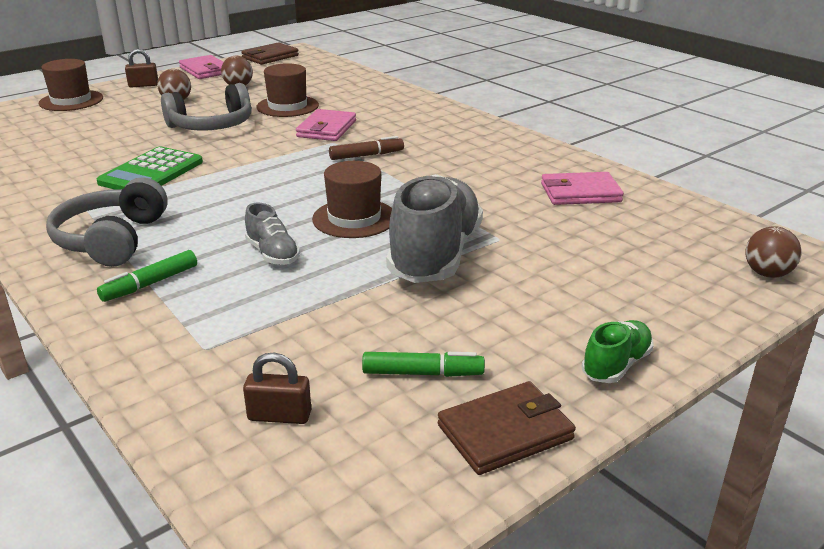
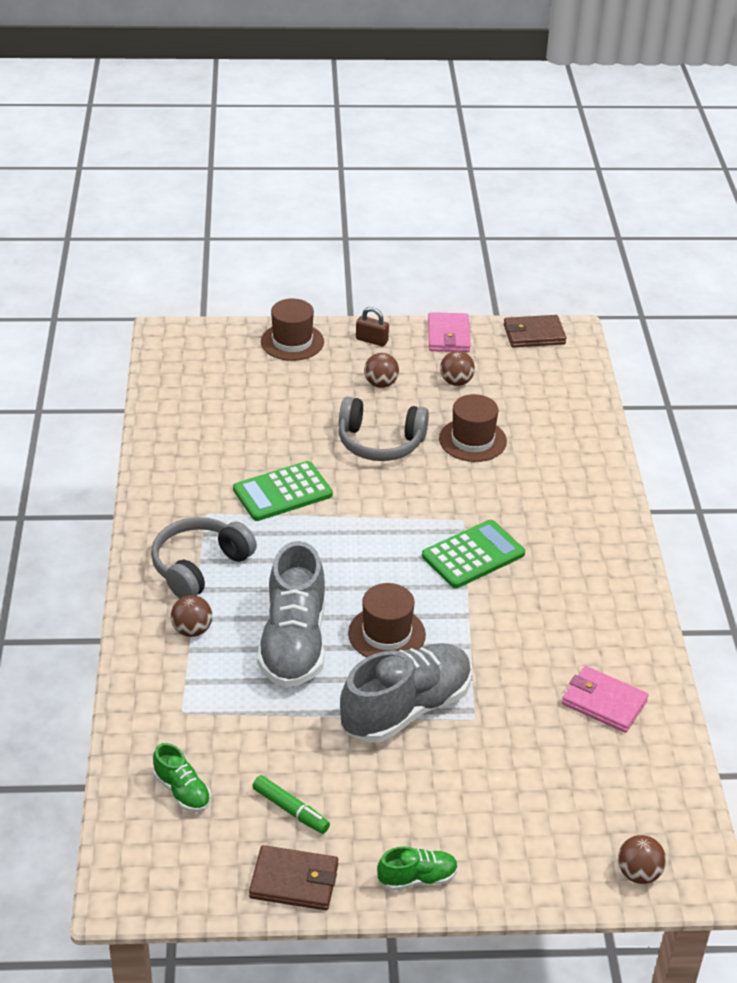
camera: 35 degrees right, 10 degrees up
green marker [97,250,197,302] -> brown ball [171,595,212,637]
brown padlock [243,353,311,424] -> green shoe [153,743,211,812]
grey shoe [245,203,300,265] -> grey shoe [257,541,325,688], size x2.10
pink wallet [296,109,356,141] -> none
brown marker [329,136,404,160] -> green calculator [422,520,525,588]

